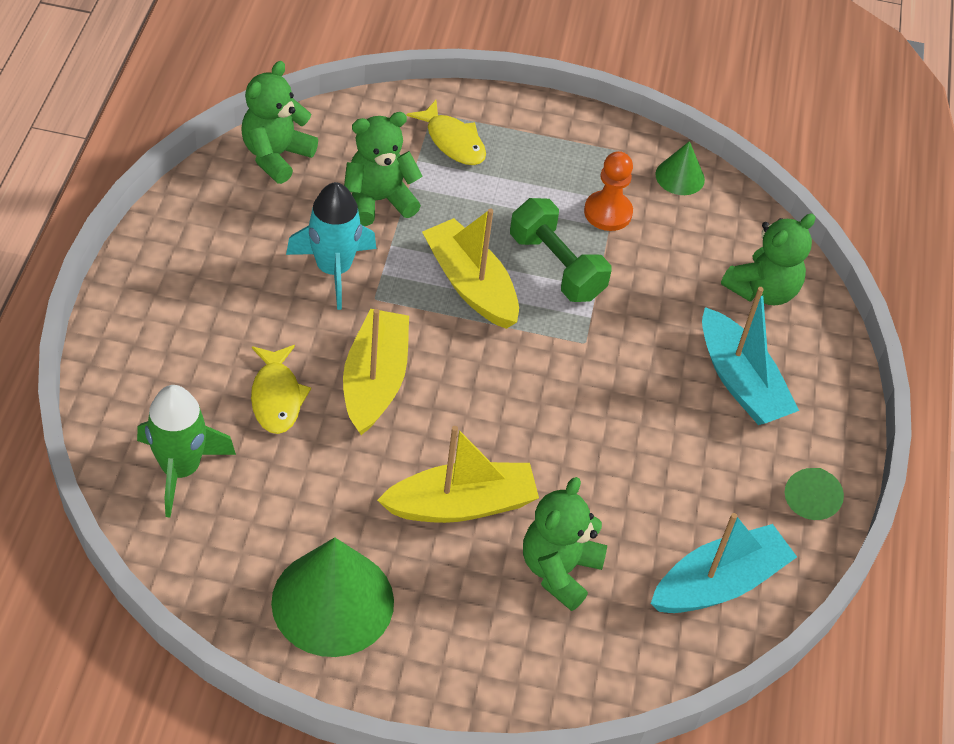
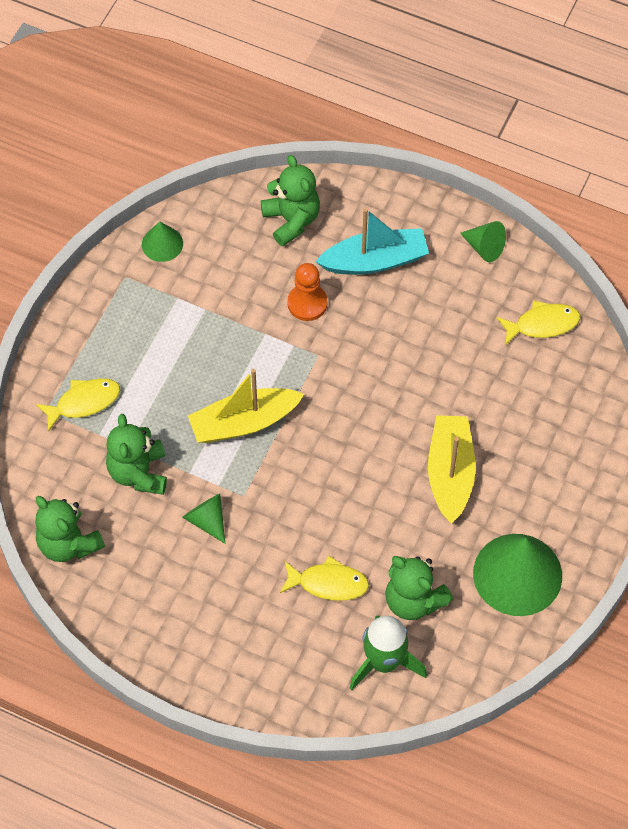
camera: 70 degrees left, 10 degrees up
turquoise rocket [286,182,376,310] -> green cone [182,494,225,543]
yellow boat [343,309,409,435] -> none
green dumbbell [510,198,611,302] -> none
green teddy bear [523,477,607,611] -> green teddy bear moved to [385,556,453,620]
orange pawn [584,151,633,231] -> orange pawn moved to [287,263,328,321]
turquoise boat [651,513,797,613] -> yellow fish [497,300,580,346]

